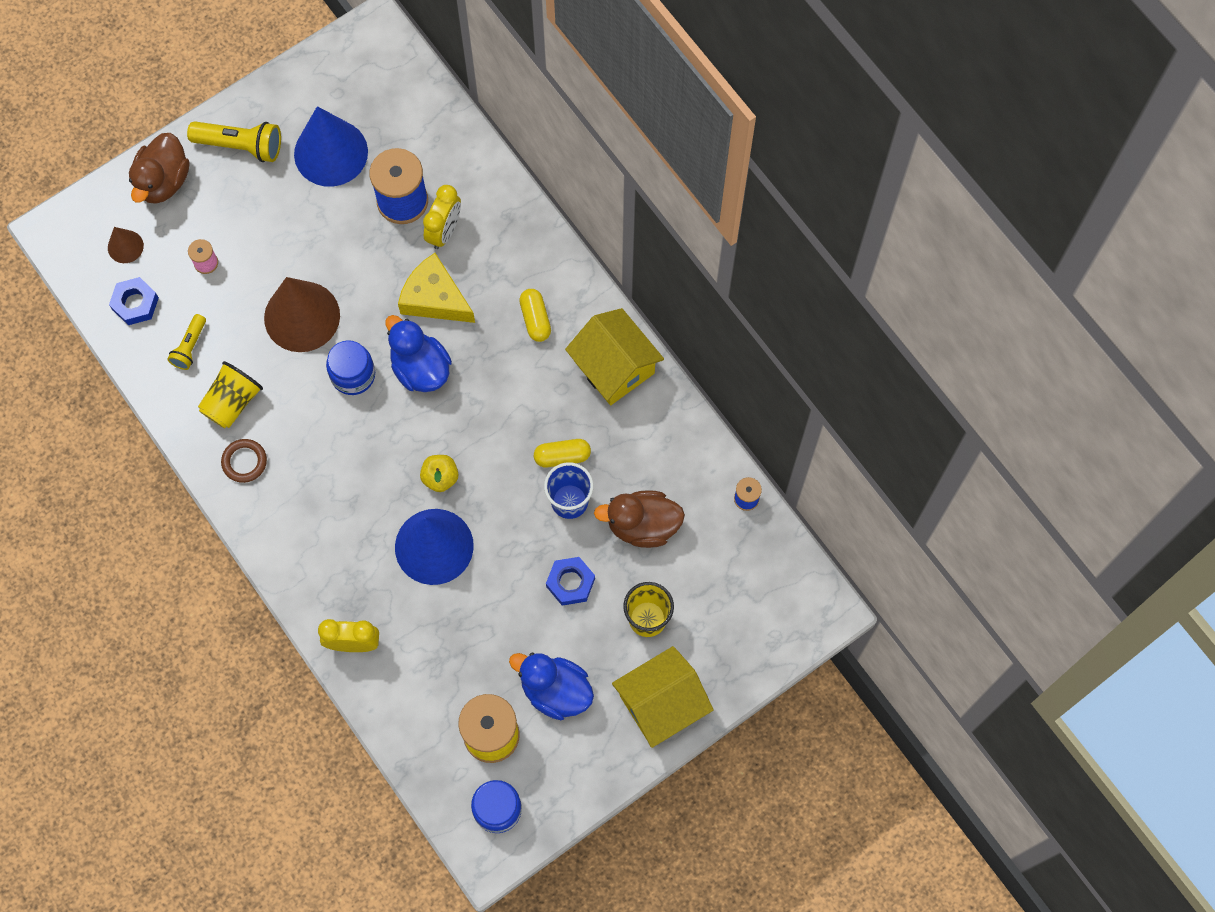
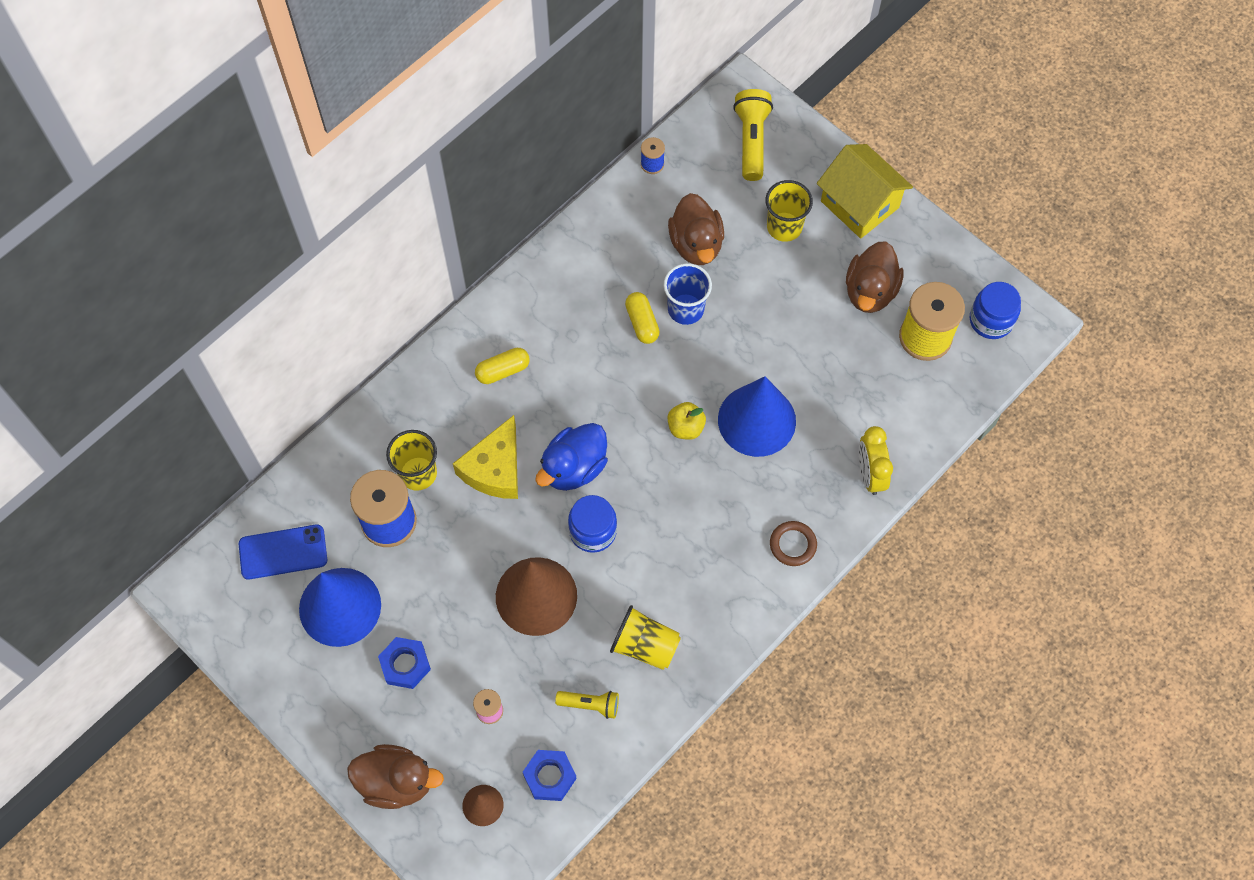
camera: 100 degrees left, 5 degrees down
yellow flashlight [187,121,281,162] -> yellow flashlight moved to [733,89,773,181]
brown ring [221,439,267,483] -> brown ring moved to [770,521,817,566]
yellow clock [423,185,461,249] -> yellow cup [386,430,437,491]
blue duck [509,653,594,720] -> brown duck [846,241,904,313]
blue nut [546,557,595,606] -> blue nut moved to [378,637,431,689]
yellow house [565,308,664,405] -> none
none -> blue phone [239,524,327,580]

